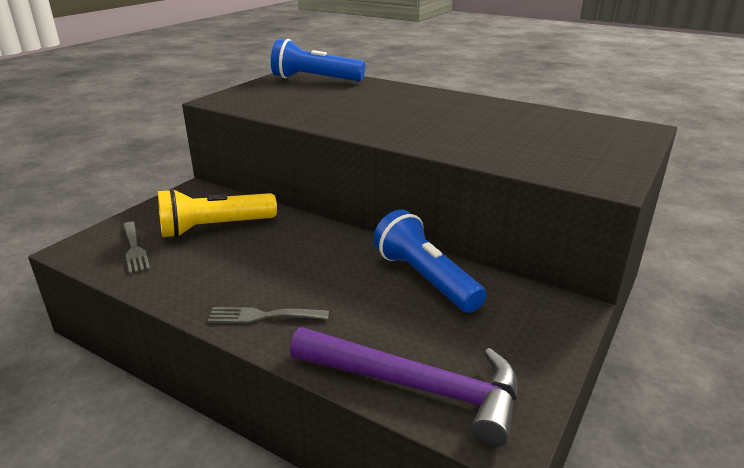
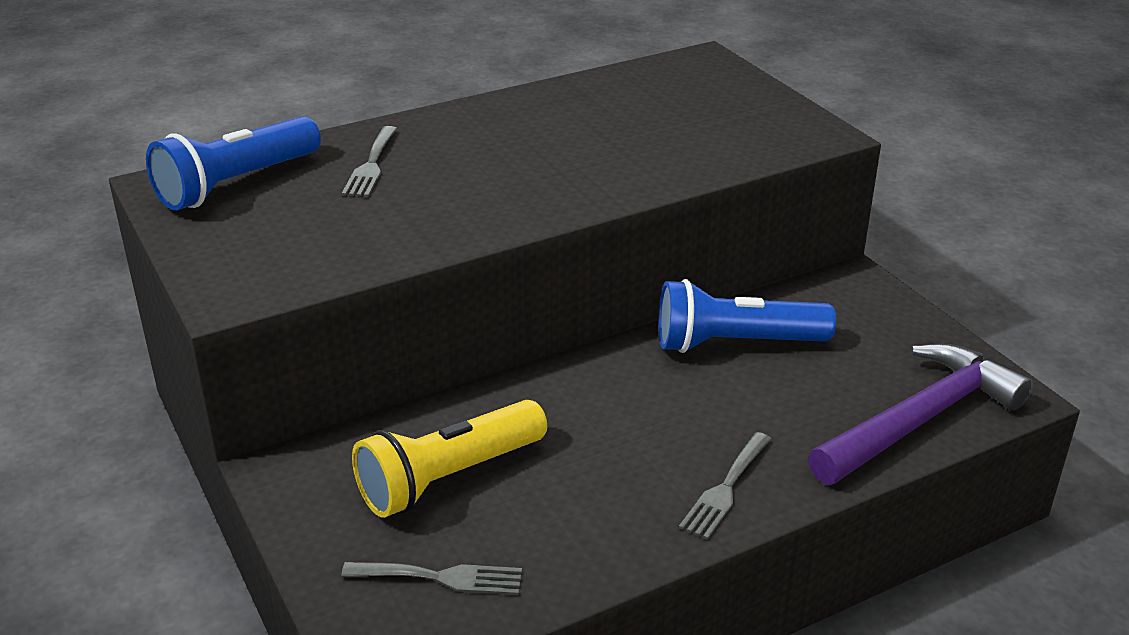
camera: 60 degrees left, 5 degrees up
yellow flashlight [158,188,277,238] -> yellow flashlight turned 45 degrees clockwise [352,400,547,518]
none -> grey fork [342,126,397,197]

